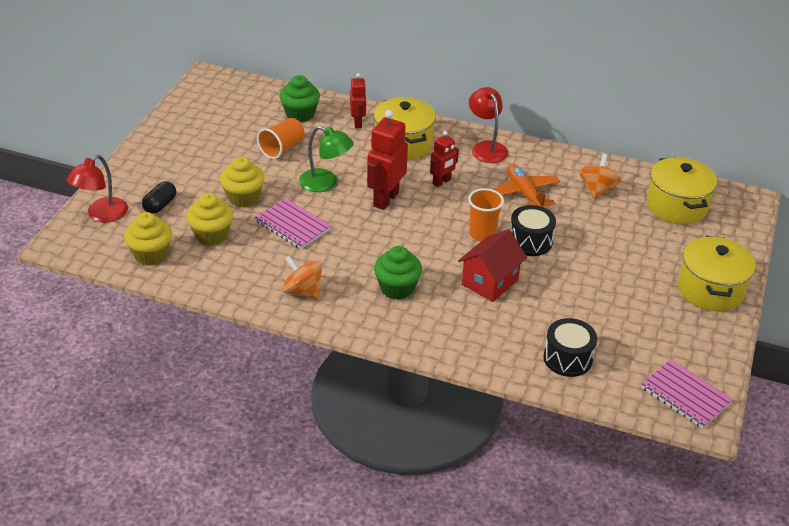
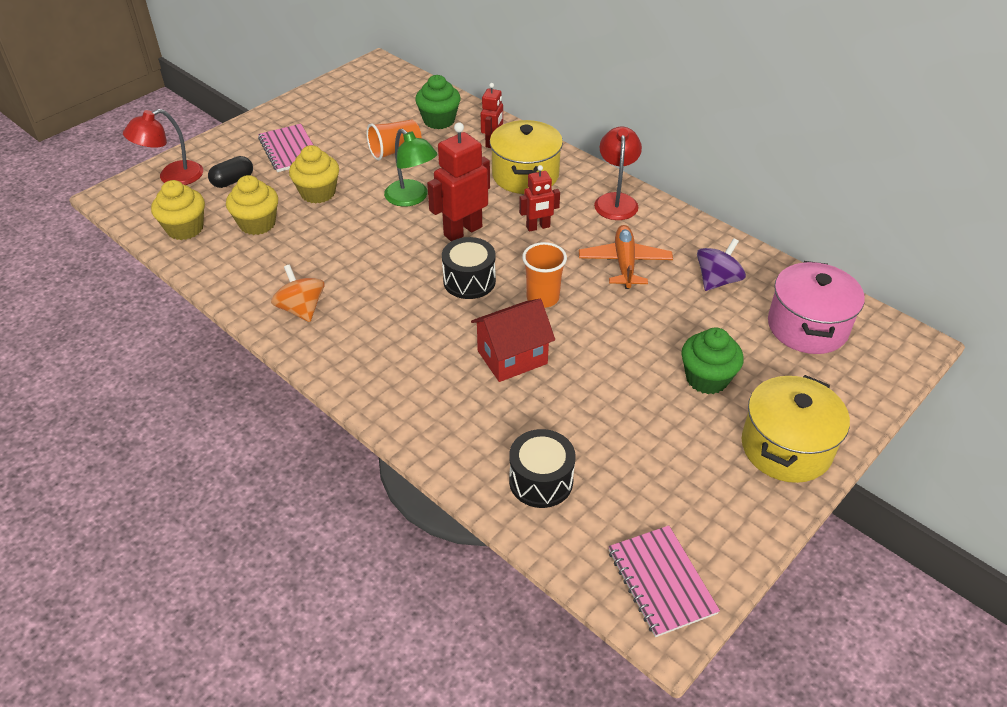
camera: 25 degrees right, 5 degrees up
pink notebook [255,198,331,249] -> pink notebook moved to [258,124,313,172]
green cupcake [374,246,422,300] -> green cupcake moved to [681,328,744,394]
black drum [510,205,556,256] -> black drum moved to [442,237,496,299]
orange spinning top [579,154,621,199] -> purple spinning top [697,238,746,291]
yellow pot [647,157,717,225] -> pink pot [768,261,865,354]

